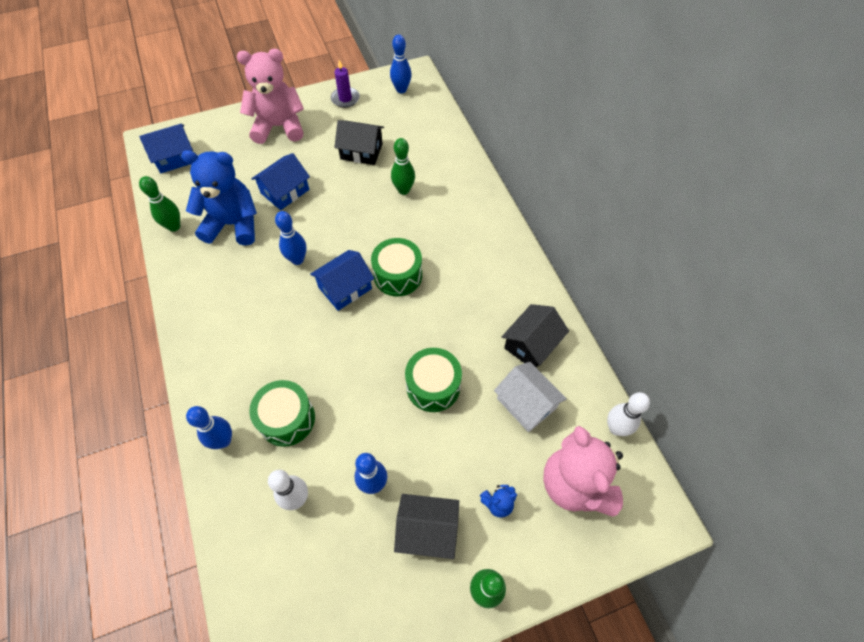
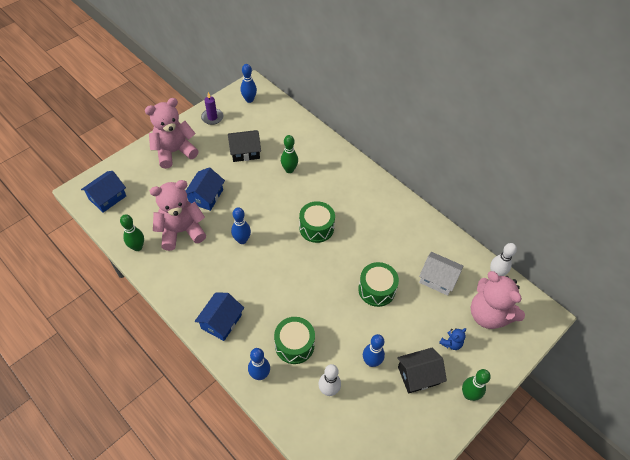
camera: 25 degrees left, 5 degrees down
blue teddy bear [181,150,257,246] -> pink teddy bear [150,180,206,251]
blue house [310,250,374,311] -> blue house moved to [195,293,244,341]
black house [502,304,569,368] -> none

